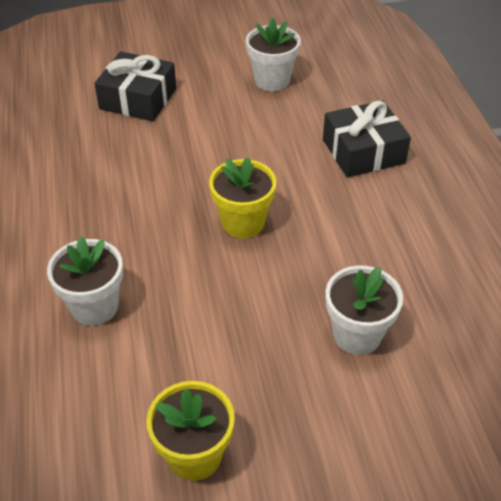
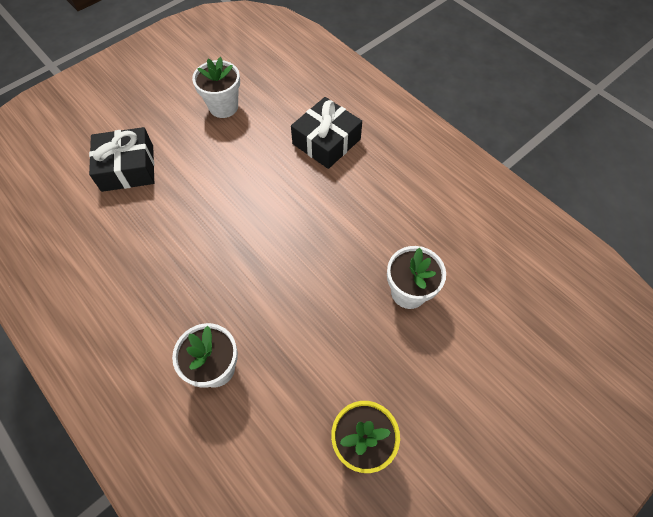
camera: 30 degrees left, 15 degrees up
yellow flower pot [209,157,277,238] -> none

